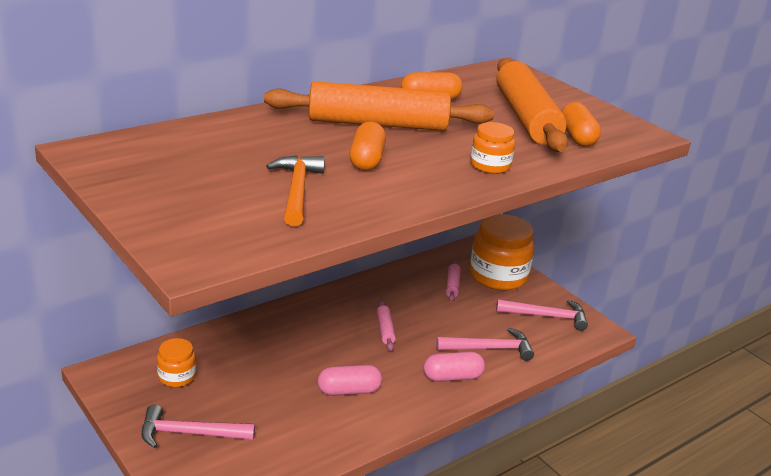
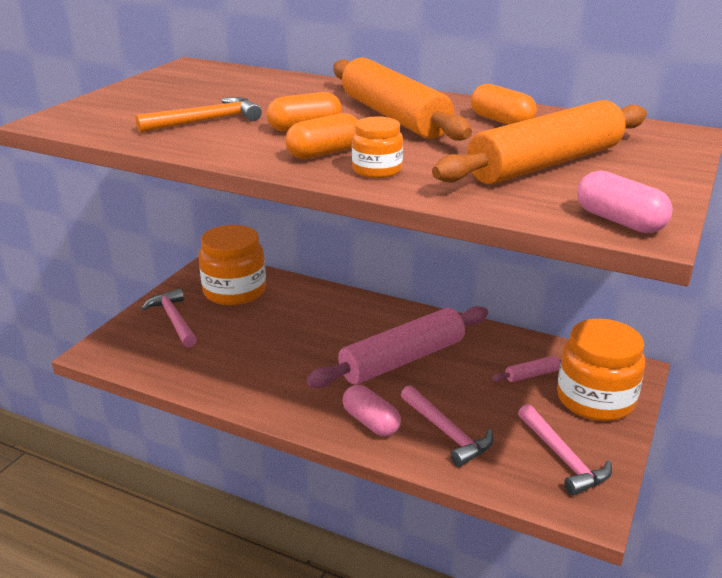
camera: 65 degrees right, 0 degrees up
orange jar [157,338,196,387] -> orange jar [199,225,266,305], size x1.96
pink capsule [318,365,382,396] -> pink capsule moved to [577,171,673,233]
pink rolling pin [377,300,396,351] -> pink rolling pin [306,306,488,388], size x2.47
orange capsule [562,102,601,146] -> orange capsule moved to [285,113,358,160]

